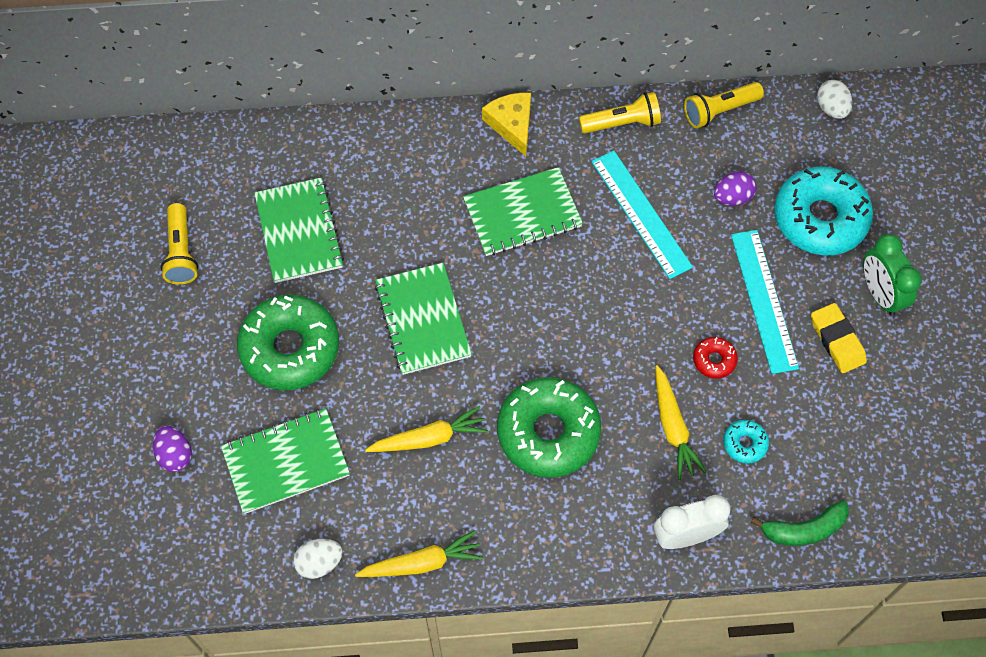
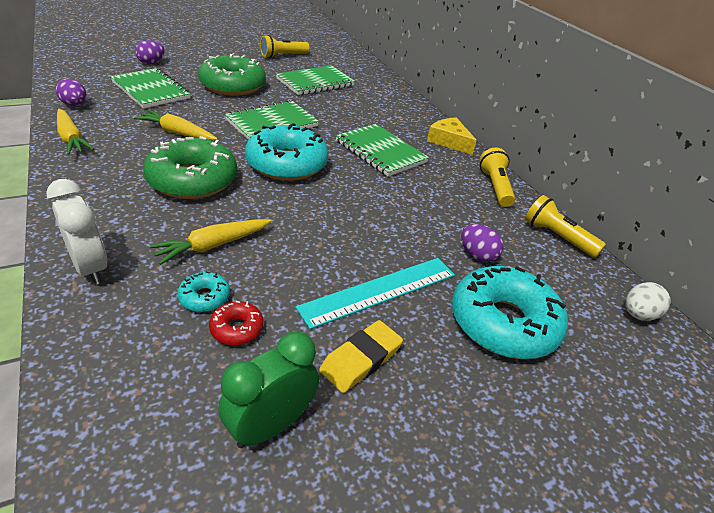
camera: 65 degrees right, 25 degrees down
white egg [293,539,343,579] -> purple egg [56,78,86,106]
yellow carrot [365,406,488,452] -> yellow carrot turned 150 degrees clockwise [134,110,218,140]
yellow cheese [482,93,531,156] -> yellow cheese turned 90 degrees counterclockwise [427,117,477,155]
yellow flashlight [579,92,661,133] -> yellow flashlight turned 150 degrees counterclockwise [479,148,515,207]
turquoise ruler [591,150,693,279] -> none
red donut [693,337,738,379] -> red donut moved to [209,301,263,345]
green banana [751,500,849,546] -> none
green clock [863,234,922,316] -> green clock moved to [219,332,319,448]
none -> turquoise donut [245,123,329,181]

